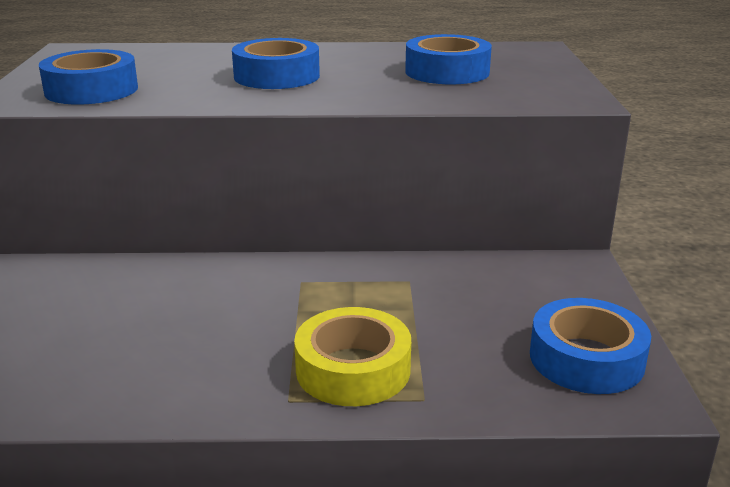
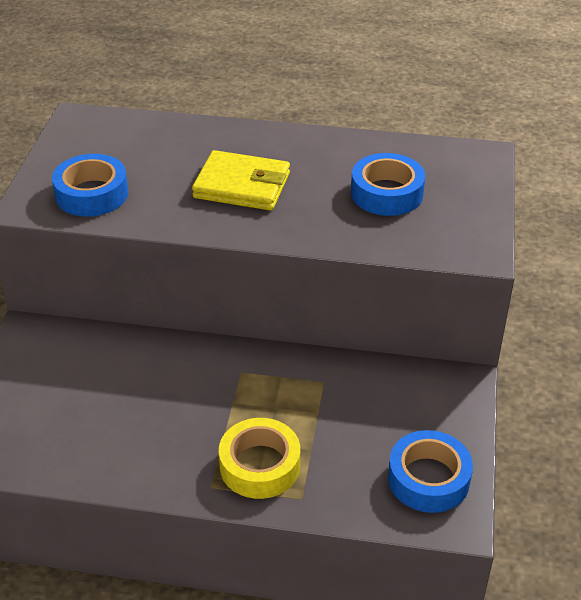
camera: 10 degrees right, 15 degrees up
blue tape [232,38,320,89] -> yellow wallet [192,150,290,211]

